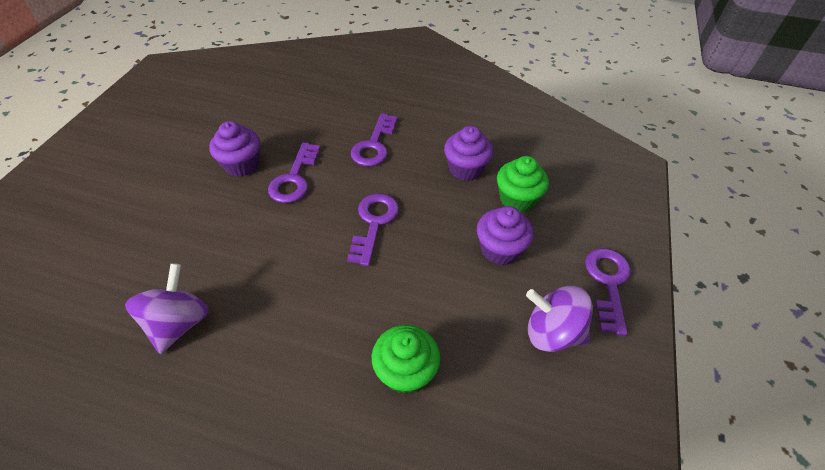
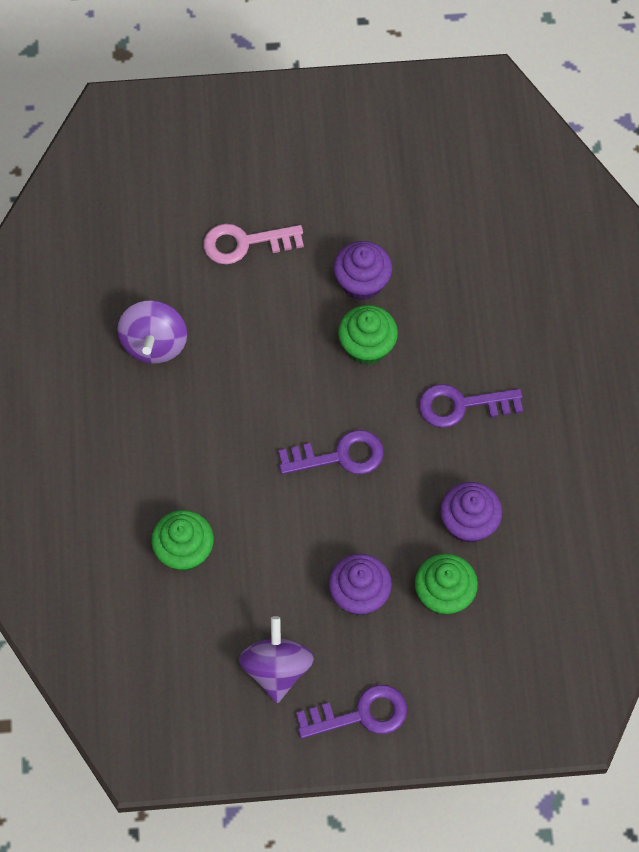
camera: 70 degrees right, 15 degrees up
purple spinning top [125,263,209,354] -> purple spinning top turned 105 degrees clockwise [117,300,187,364]
purple key [268,143,320,203] -> green cupcake [338,305,398,365]
none -> pink key [203,224,304,264]

